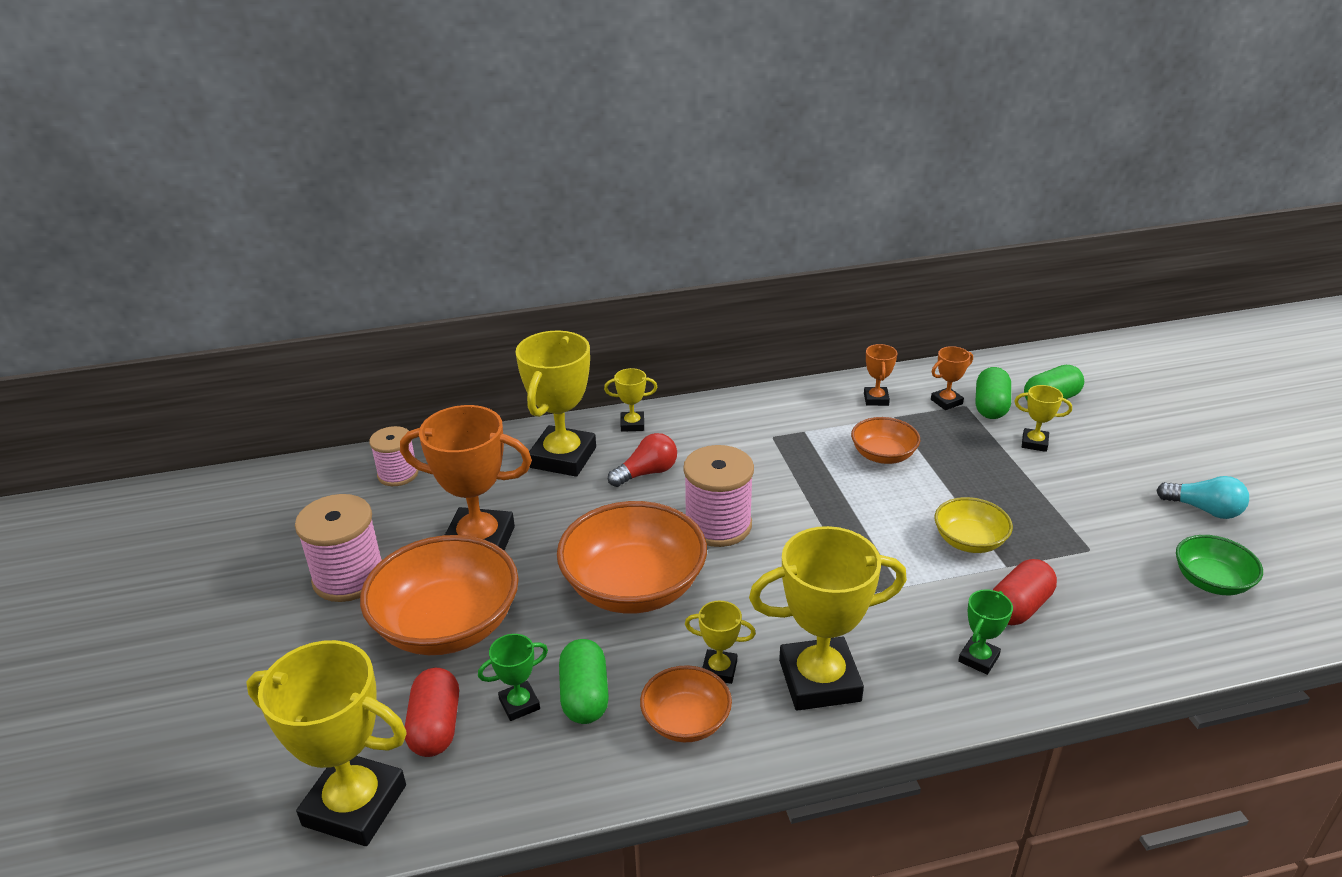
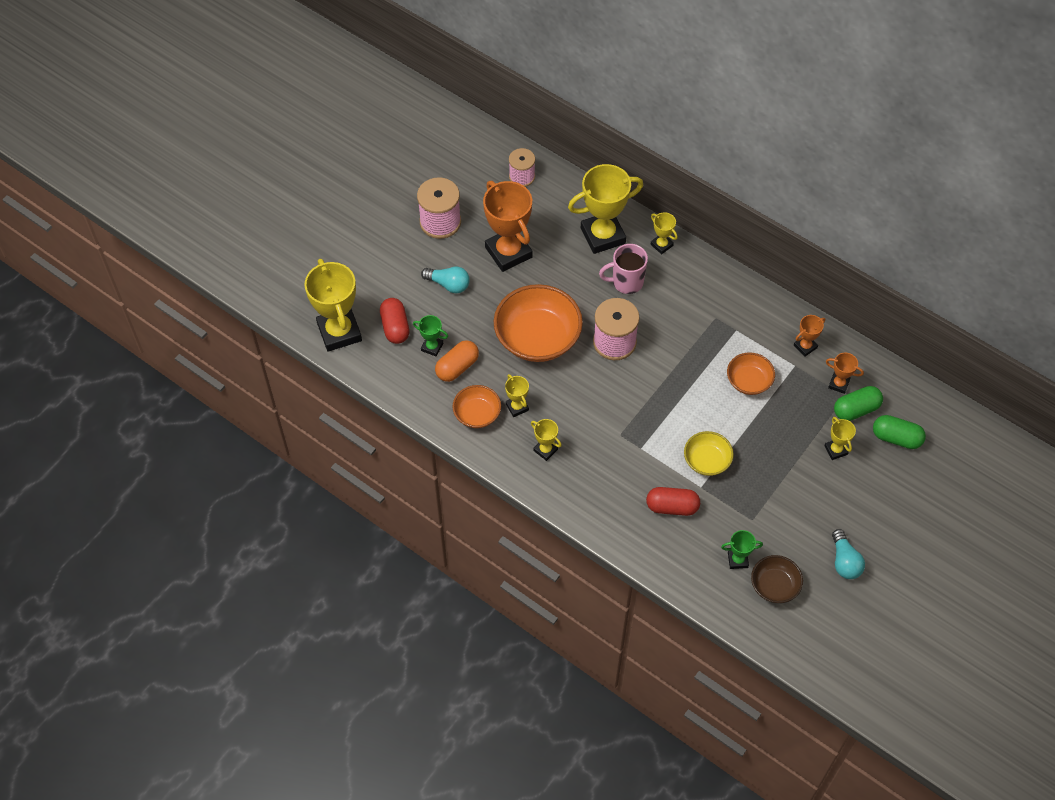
camera: 50 degrees right, 25 degrees up
orange bowl [360,535,519,655] -> turquoise light bulb [421,266,470,294]
red capsule [405,668,459,757] -> red capsule turned 60 degrees counterclockwise [380,298,409,344]
green capsule [559,639,609,724] -> orange capsule [435,340,479,382]
red light bulb [608,433,677,487] -> pink mug [599,244,648,294]
yellow trophy [749,526,907,711] -> yellow trophy [531,419,562,461], size x0.47
green trophy [958,589,1013,675] -> green trophy moved to [721,530,763,569]
green bowl [1176,535,1263,595] -> brown bowl [751,555,803,603]

